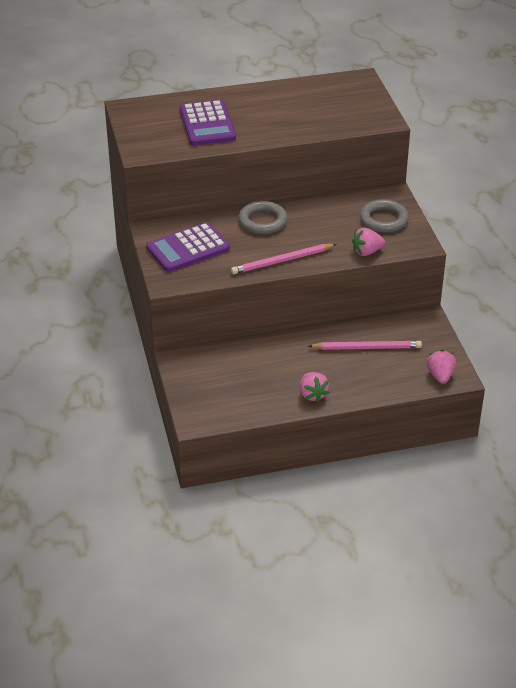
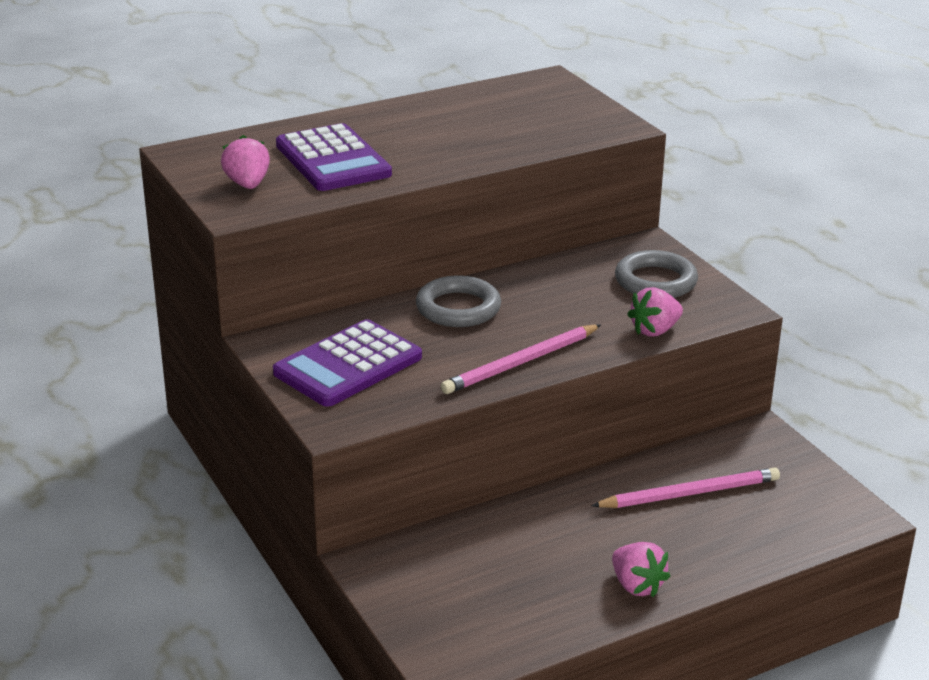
camera: 15 degrees left, 10 degrees down
pink strawberry [427,350,456,384] -> pink strawberry moved to [221,135,270,189]

